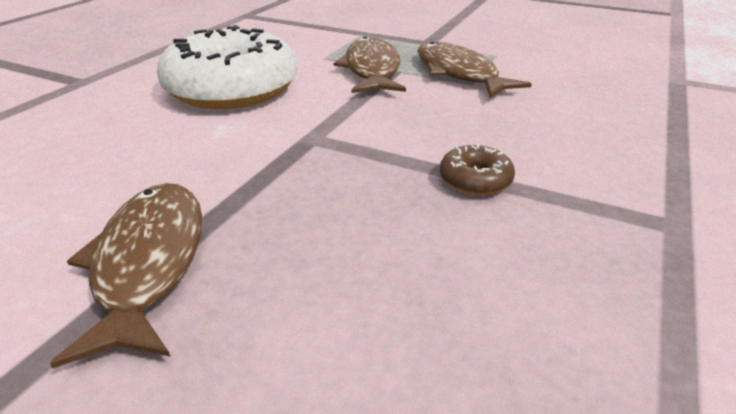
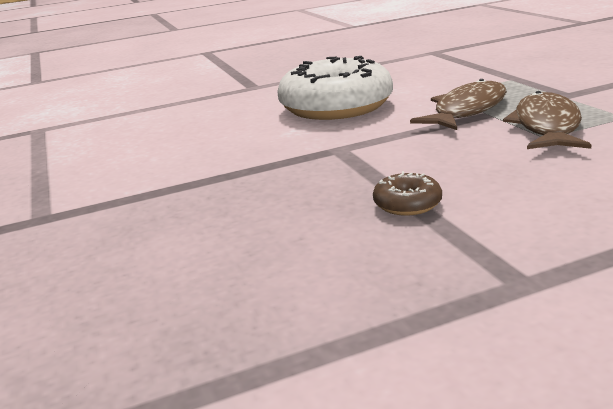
camera: 45 degrees right, 10 degrees down
brown fish [50,183,203,369] -> none

